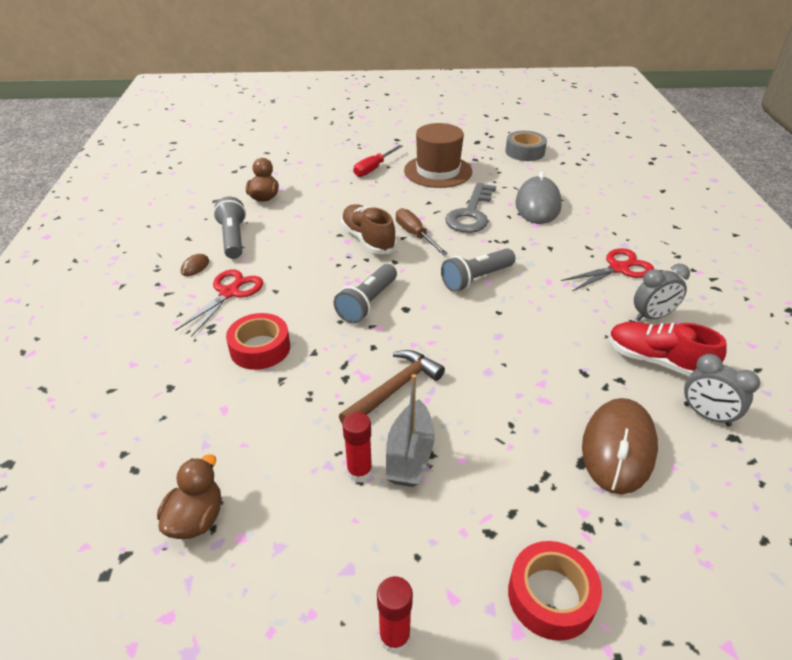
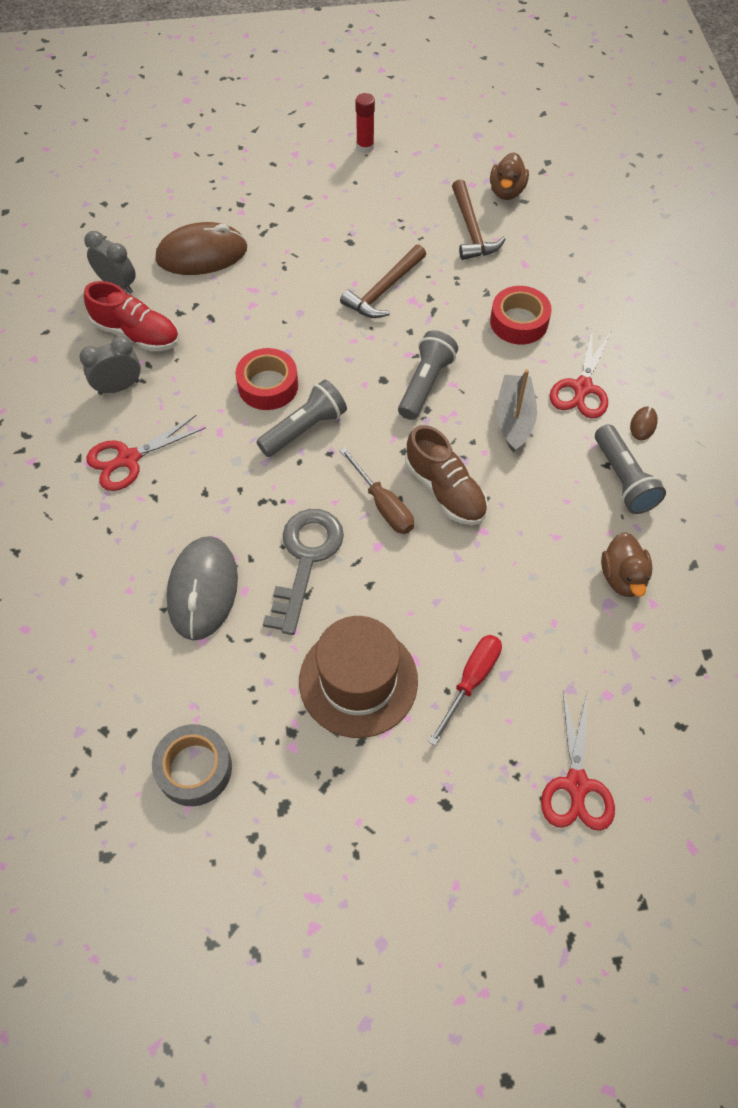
camera: 175 degrees right, 20 degrees up
red glue stick [342,412,372,483] -> none
grey boat [386,374,435,487] -> grey boat moved to [496,369,537,453]
red tape [508,541,602,641] -> red tape moved to [235,348,298,410]
brown mouse [582,398,658,494] -> brown mouse turned 60 degrees clockwise [156,222,247,275]
none -> brown hammer [452,179,506,260]
none -> red scissors [541,692,615,831]

